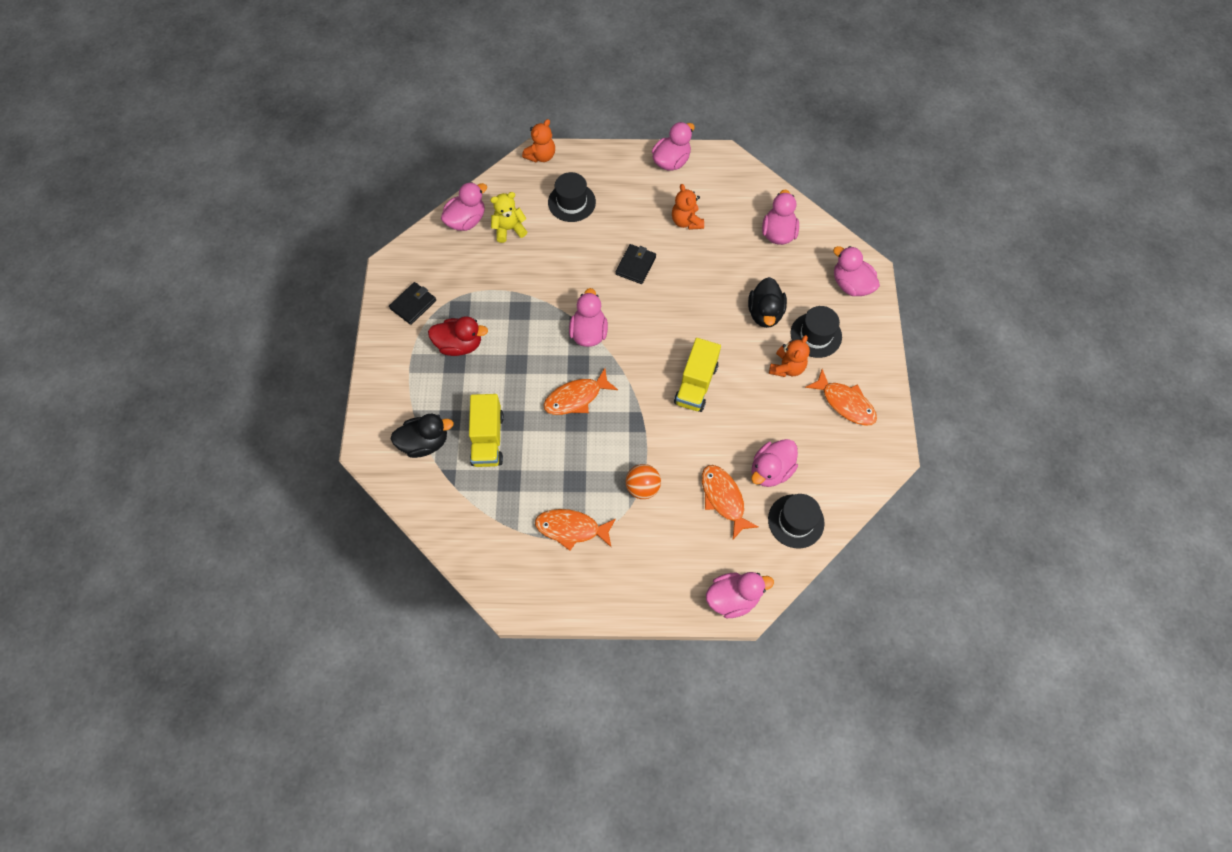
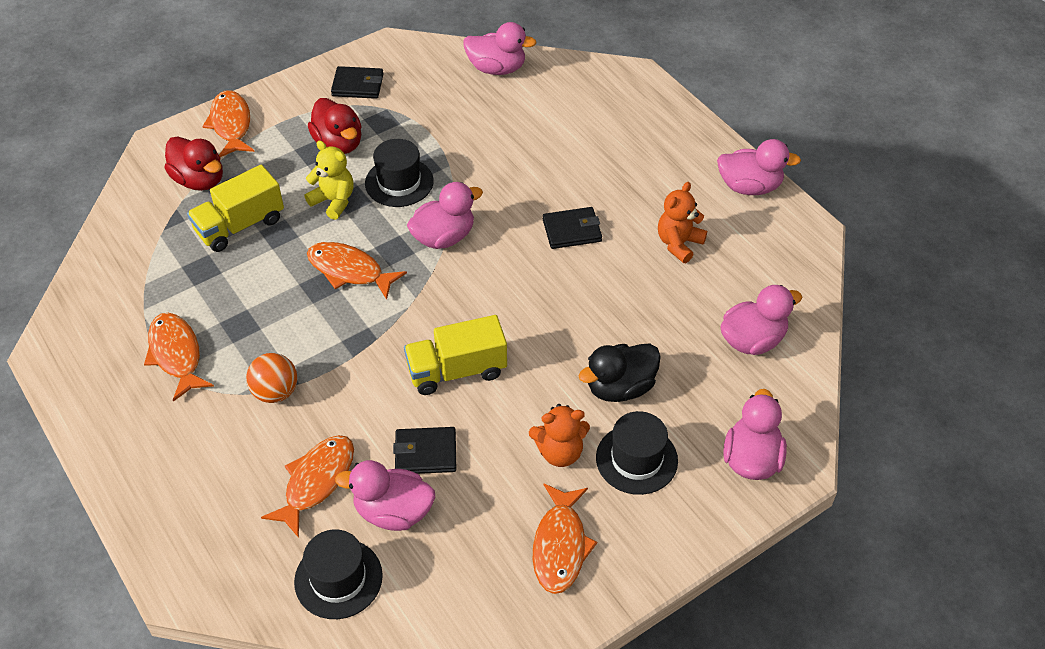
camera: 55 degrees right, 15 degrees down
black duck [391,414,454,458] -> red duck [164,136,223,191]
yellow teddy bear [490,192,527,243] -> yellow teddy bear moved to [305,141,354,220]
orange teddy bear [522,119,555,162] -> none
black hat [548,172,596,222] -> black hat moved to [365,139,434,207]
pink duck [706,572,774,618] -> none
none -> orange fish [202,90,255,157]
none -> black wallet [393,427,457,474]

